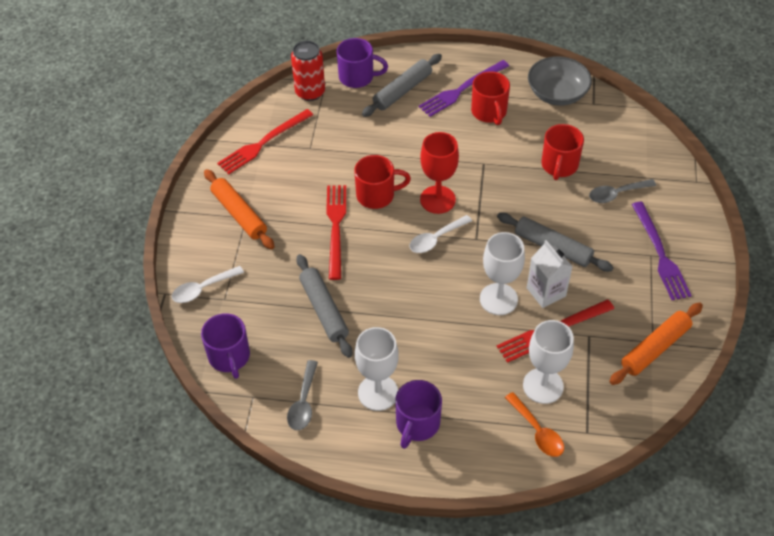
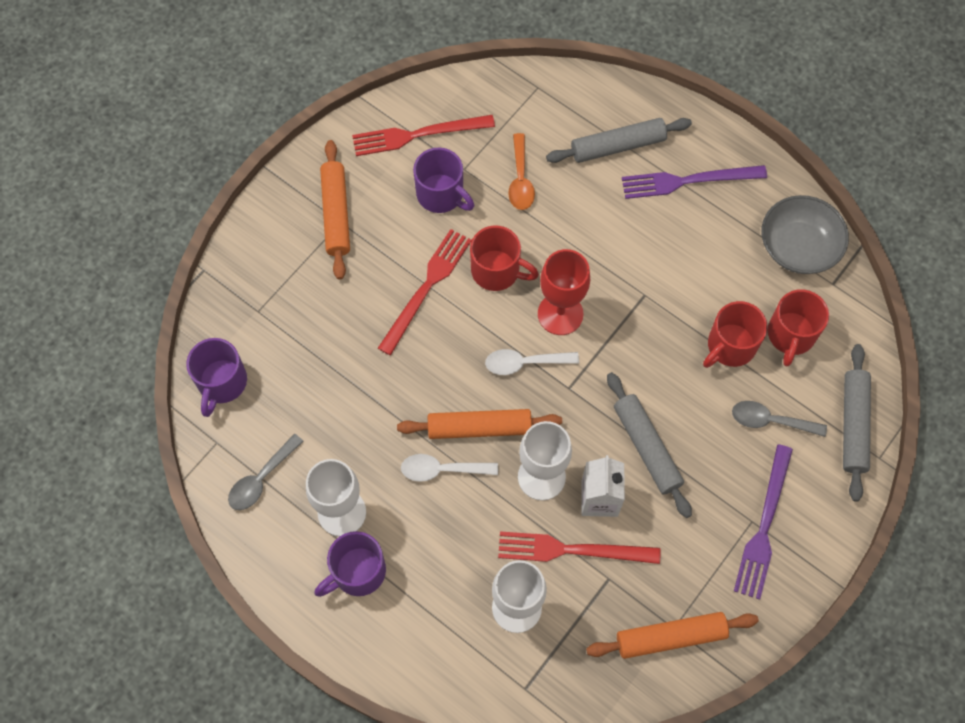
camera: 30 degrees right, 15 degrees up
white spoon [172,266,244,303] -> white spoon moved to [401,454,498,482]
red can [291,41,325,101] -> none
grey rolling pin [296,254,352,358] -> grey rolling pin moved to [843,344,871,502]
purple mug [337,38,388,88] -> purple mug moved to [413,147,474,213]
red mug [471,71,510,125] -> red mug moved to [768,289,829,366]
orange spoon [505,392,564,457] -> orange spoon moved to [508,133,535,210]
none -> orange rolling pin [397,409,562,439]

